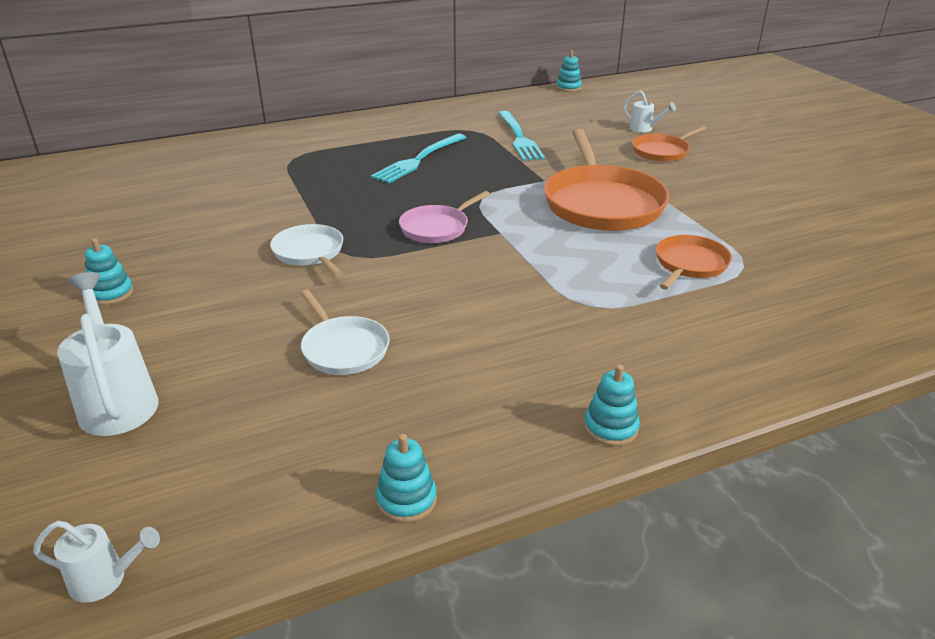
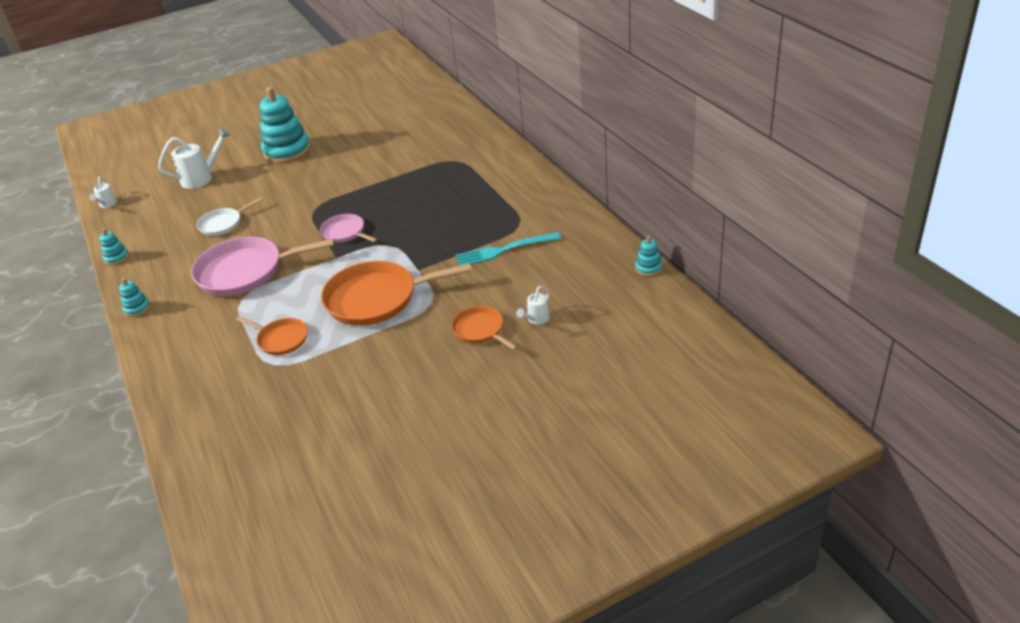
camera: 90 degrees right, 5 degrees up
turquoise stacking toy [85,238,134,305] -> turquoise stacking toy [260,87,311,163], size x2.26
white pan [270,224,343,277] -> none
turquoise fork [371,134,466,183] -> none
none -> pink pan [191,237,334,296]

